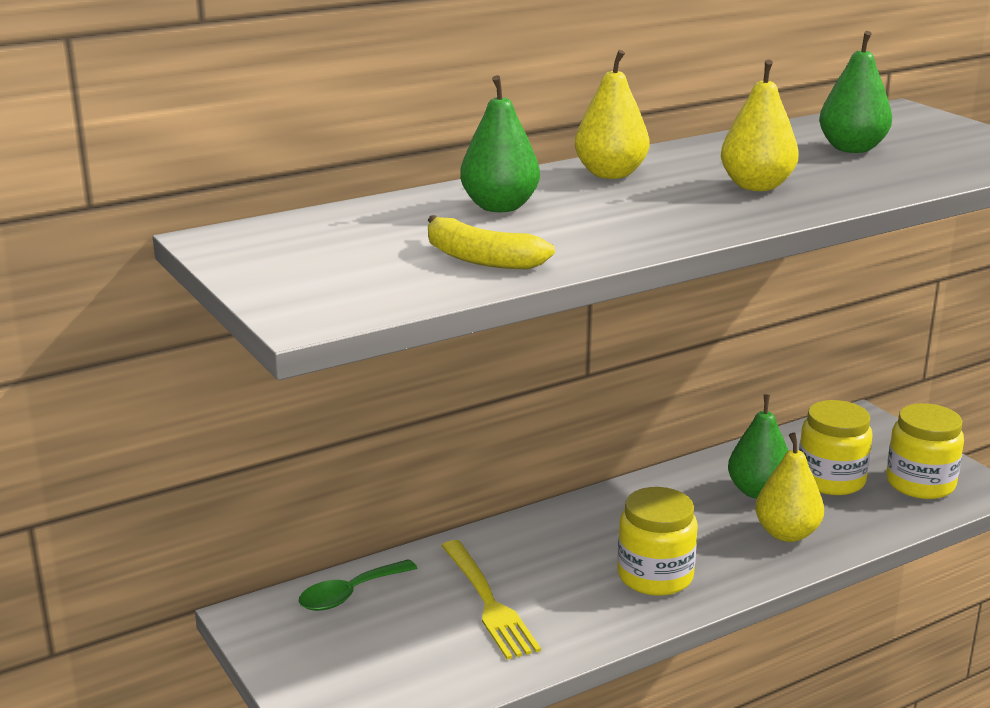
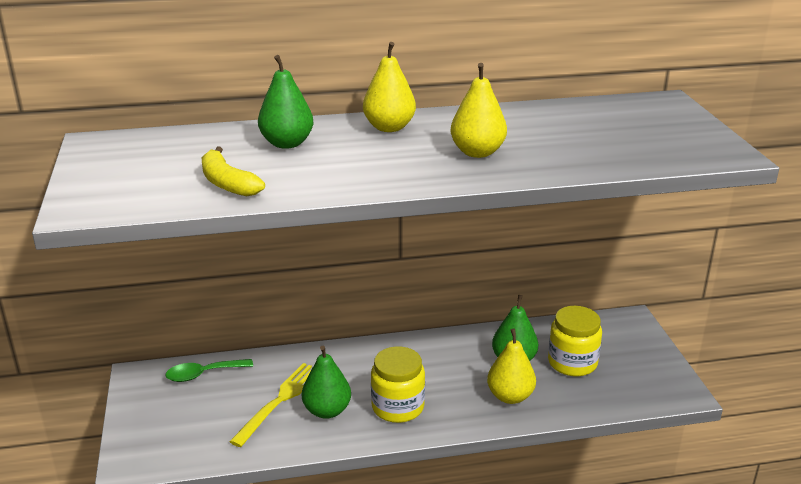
camera: 20 degrees right, 5 degrees up
yellow fork [442,540,541,660] -> yellow fork turned 150 degrees counterclockwise [229,363,312,447]
green pear [819,31,892,153] -> green pear moved to [302,346,351,419]
yellow jar [886,403,964,499] -> none

